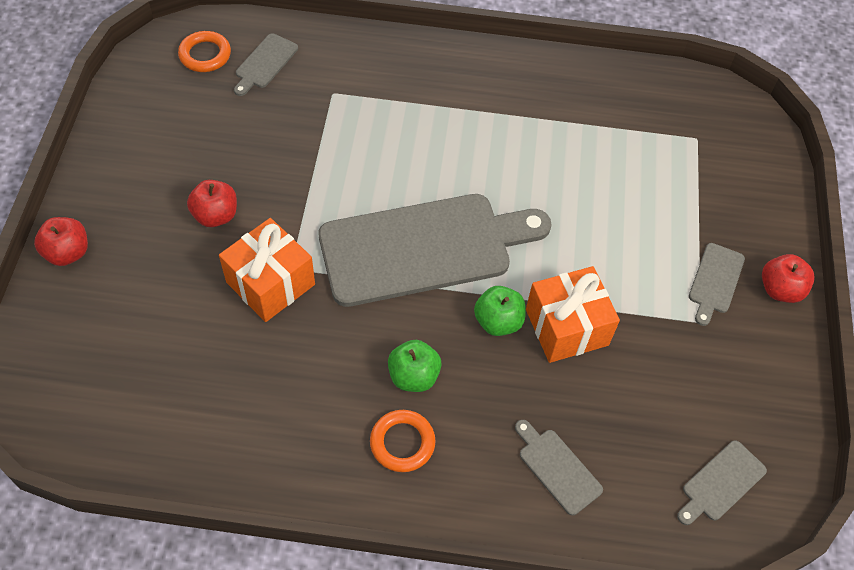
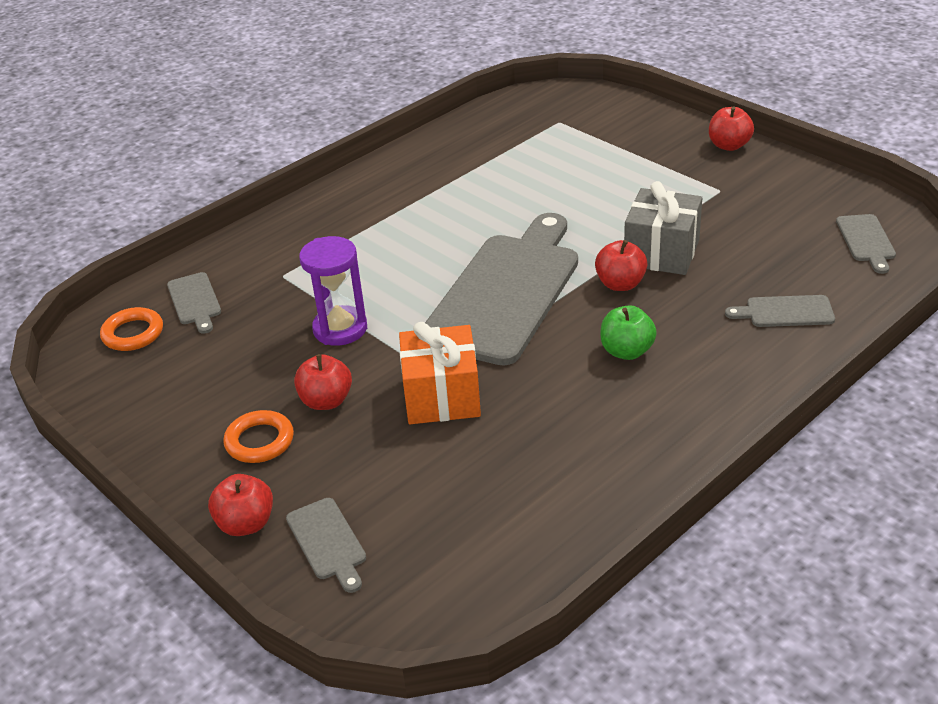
camera: 45 degrees left, 20 degrees down
orange ring [370,410,436,472] -> orange ring moved to [223,410,294,463]
green apple [474,286,526,336] -> red apple [595,240,648,291]
orange gift [526,266,620,363] -> grey gift [624,181,702,275]
grey cutting board [689,243,745,326] -> grey cutting board moved to [286,498,366,593]
none -> purple hourglass [299,236,367,346]

